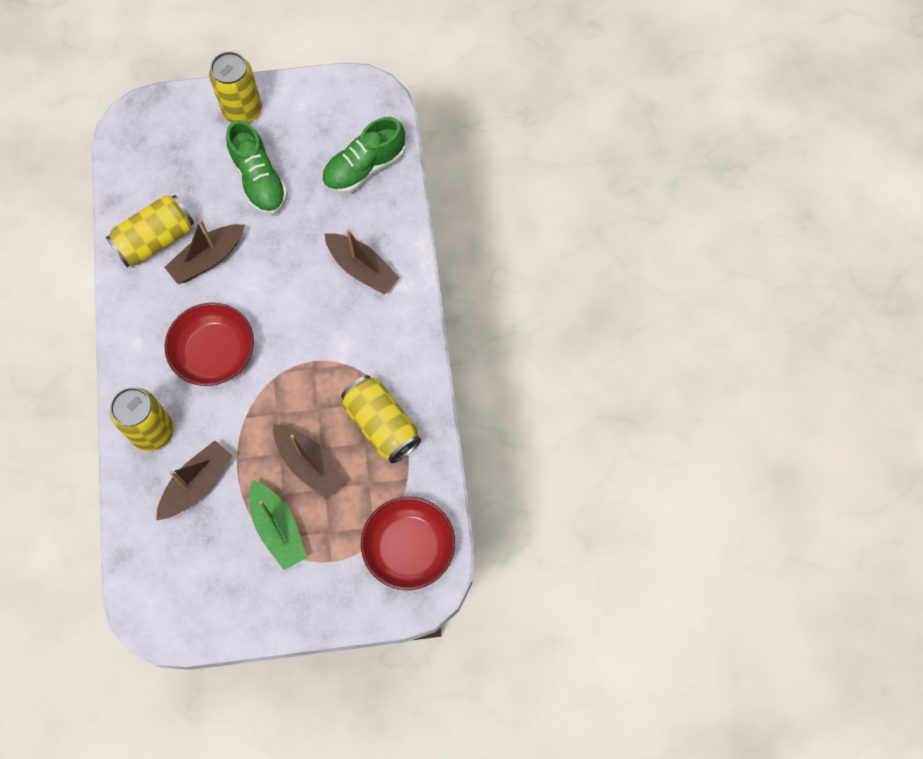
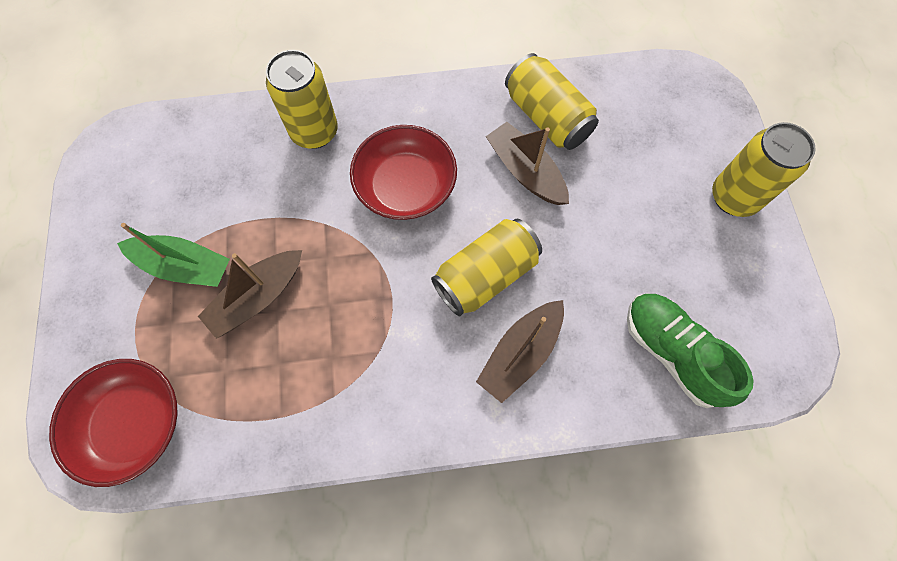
camera: 90 degrees right, 0 degrees up
brown boat [156,440,233,520] -> none
green shoe [226,120,288,215] -> none
green boat [249,480,307,570] -> green boat turned 135 degrees counterclockwise [117,223,230,287]
yellow can [341,375,421,463] -> yellow can moved to [431,219,542,317]

